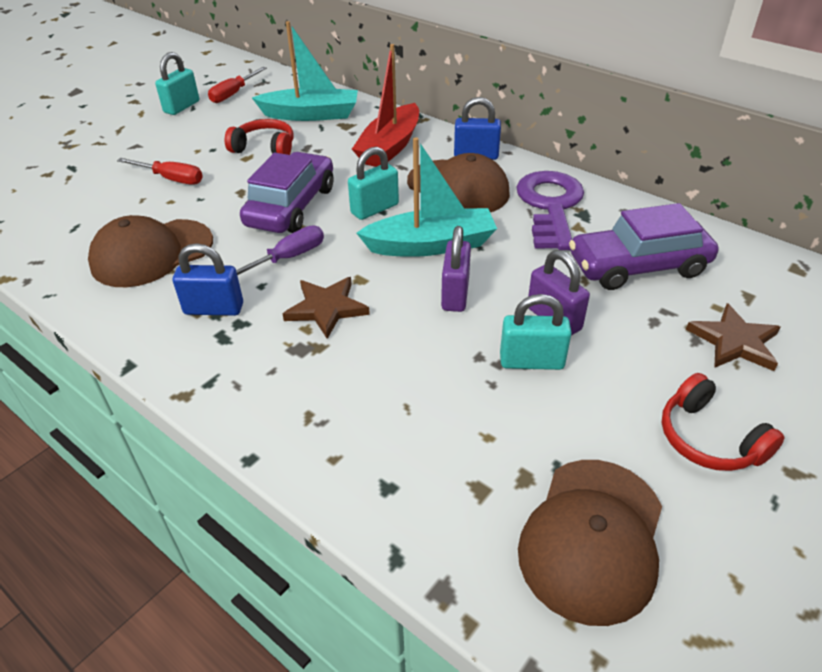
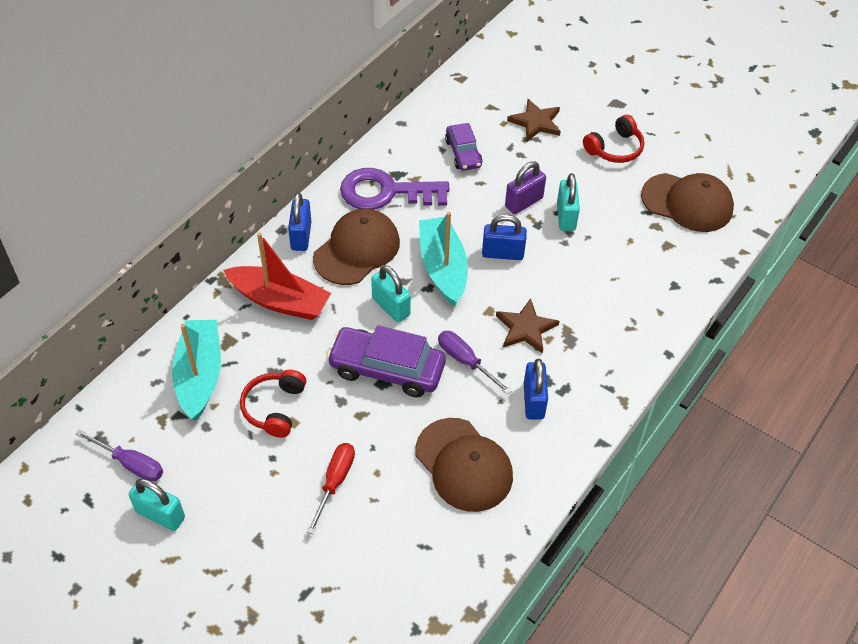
camera: 95 degrees left, 10 degrees up
red screwdriver [208,67,267,103] -> purple screwdriver [76,430,163,482]
purple padlock [441,226,471,312] -> blue padlock [482,214,527,260]
purple car [569,203,718,290] -> purple car [445,123,483,171], size x0.60

